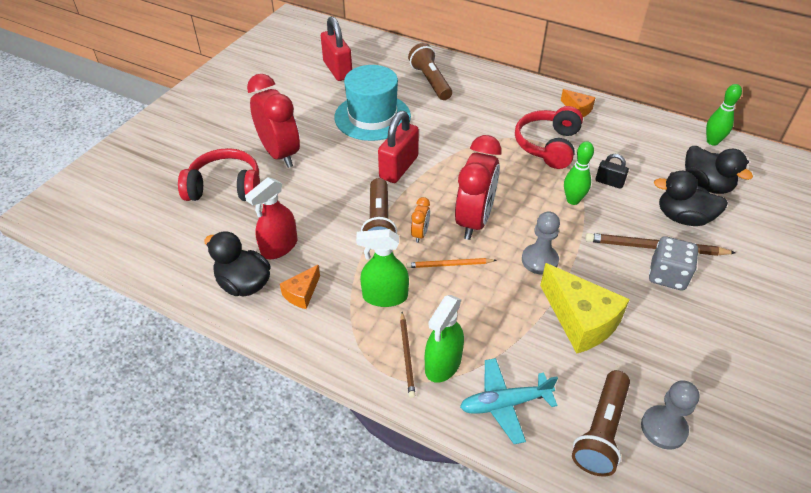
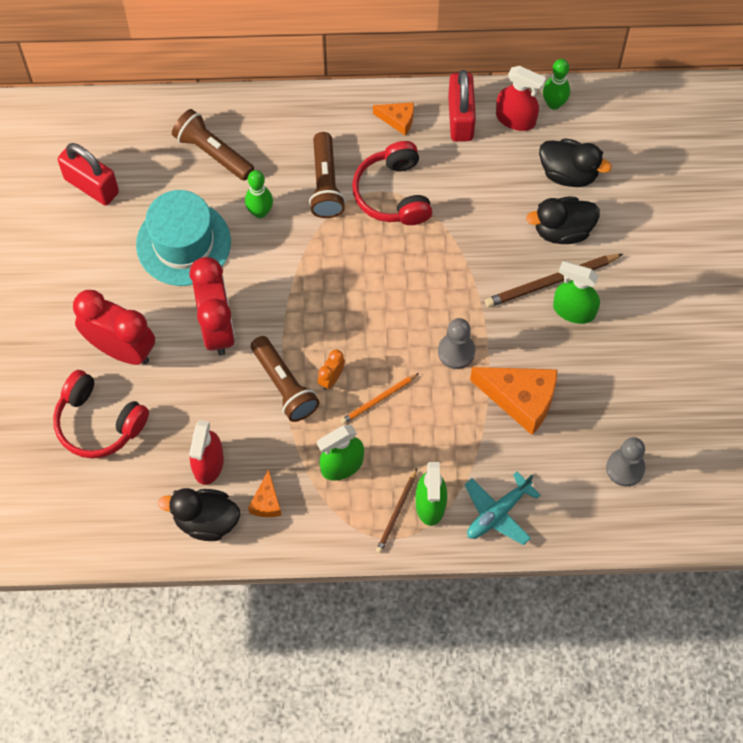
camera: 30 degrees left, 20 degrees up
red headphones [178,148,260,201] -> red headphones turned 120 degrees counterclockwise [53,370,149,459]
red padlock [378,111,419,183] -> red padlock moved to [448,70,476,142]
brown pencil [400,312,416,398] -> brown pencil turned 60 degrees clockwise [376,469,417,553]
orange clock [411,197,430,243] -> orange clock turned 135 degrees counterclockwise [318,350,345,390]
red clock [455,135,501,240] -> red clock moved to [190,257,235,356]
yellow cheese [540,263,630,354] -> orange cheese [470,367,557,435]
green bowling pin [564,141,594,205] -> green bowling pin moved to [245,170,273,218]
brown flashlight [572,370,630,477] -> brown flashlight moved to [309,132,345,218]
black padlock [596,154,629,189] -> none
grey dice [649,236,698,290] -> green spray bottle [553,261,600,324]
none -> red spray bottle [496,66,546,131]

